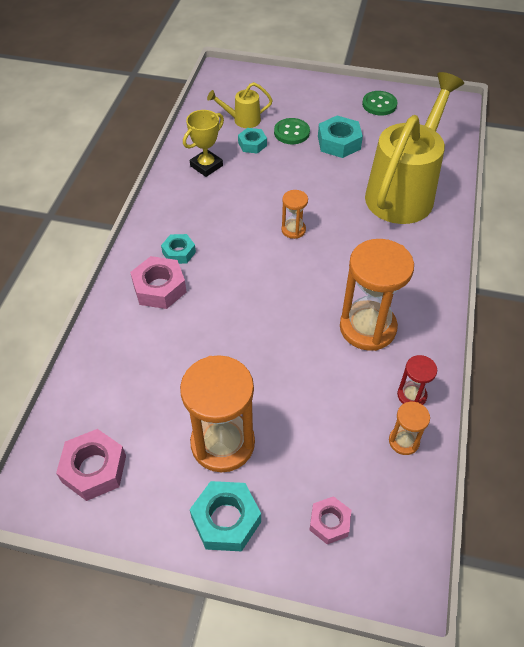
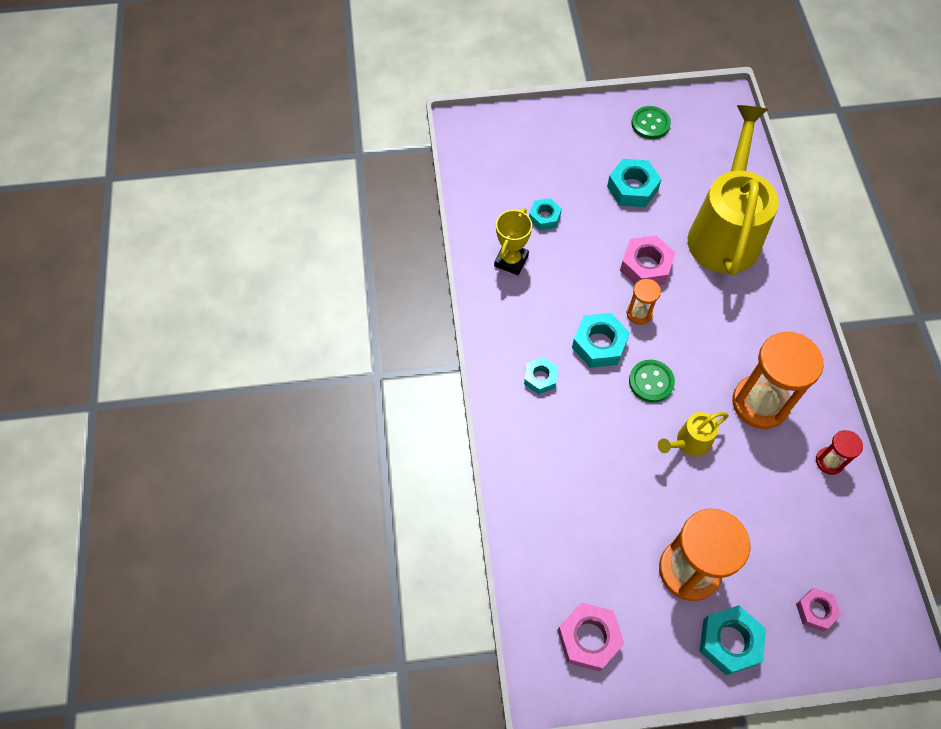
camera: 20 degrees left, 10 degrees up
pink nut [130,256,187,309] -> pink nut moved to [620,235,675,285]
yellow watering can [207,82,273,128] -> yellow watering can moved to [658,412,729,457]
green button [274,118,310,144] -> green button moved to [629,360,675,403]
orange hourglass [389,402,430,455] -> none
none -> turquoise nut [572,313,630,368]

